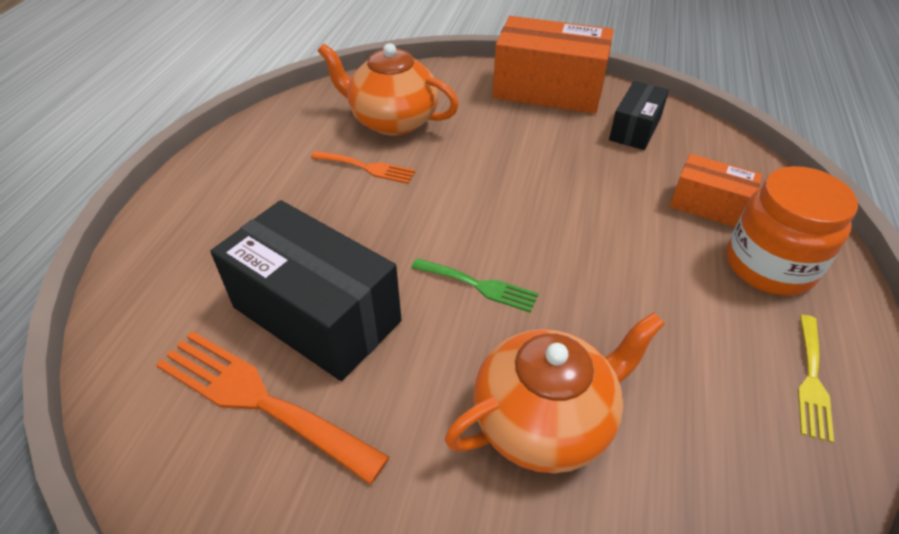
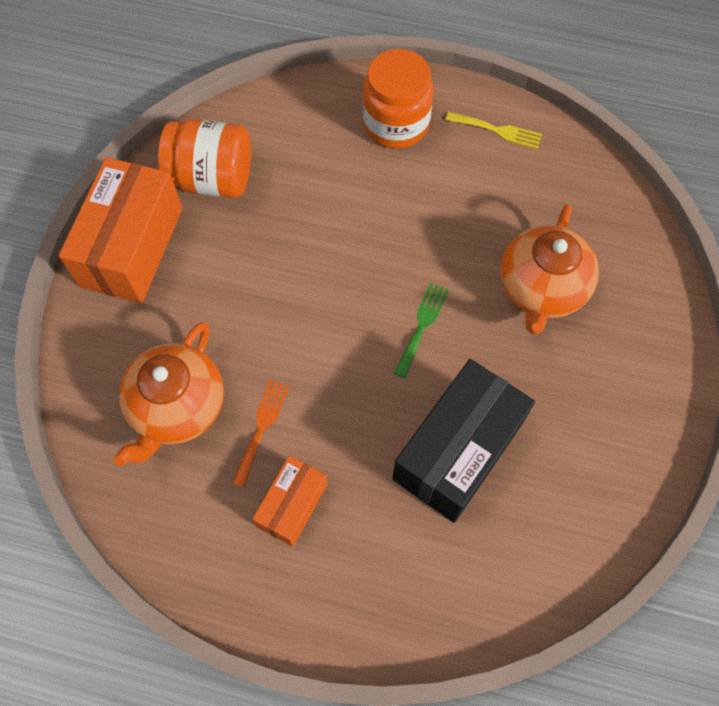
camera: 90 degrees left, 20 degrees up
orange fork [156,331,390,485] -> none
orange teapot [444,312,665,473] -> orange teapot turned 135 degrees counterclockwise [500,204,599,334]
black box [609,81,669,150] -> orange jar [158,119,251,198]
orange box [670,154,763,227] -> orange box moved to [252,456,328,547]

